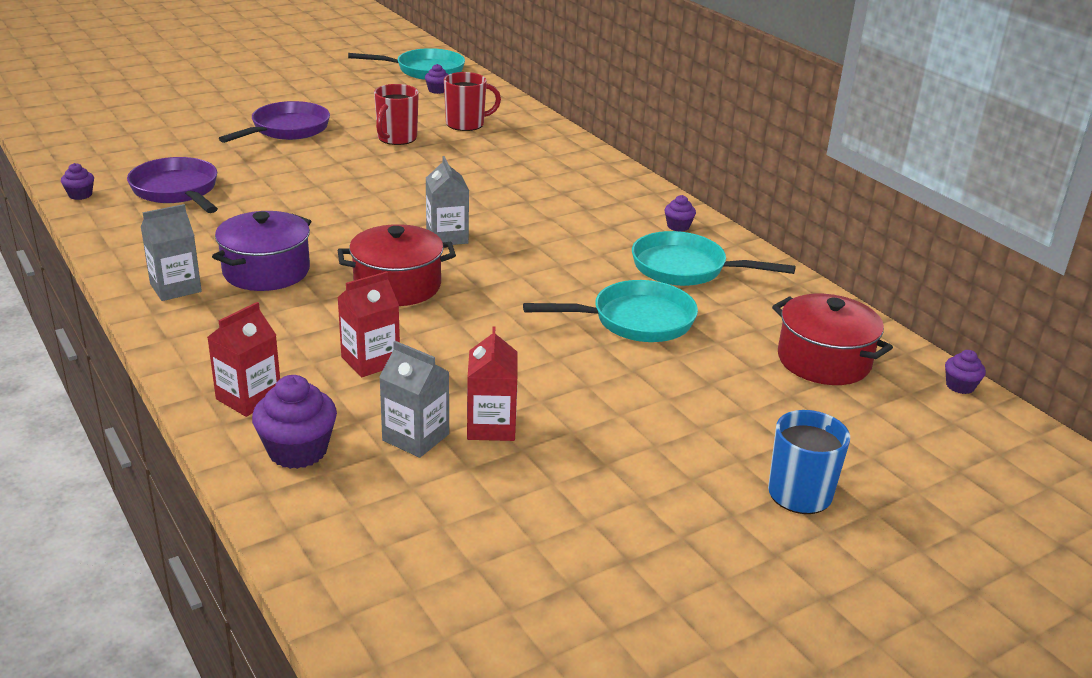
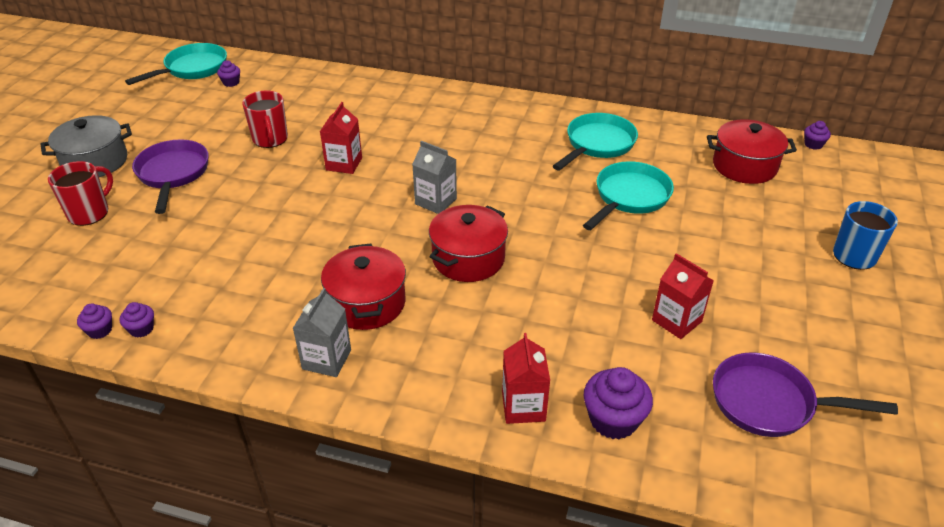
camera: 40 degrees left, 10 degrees up
purple pan [127,157,218,213] -> purple pan moved to [713,352,898,437]
purple pot [212,211,311,291] -> red pot [321,243,406,330]
red carton [337,271,400,377] -> red carton moved to [320,102,362,174]
grey carton [379,341,449,458] -> none
red mug [444,72,501,131] -> red mug moved to [48,161,113,226]
turquoise pan [632,231,796,286] -> turquoise pan turned 150 degrees clockwise [553,113,638,171]
purple cupcake [665,195,696,232] -> purple cupcake moved to [120,302,154,338]
none -> grey pot [41,115,132,177]

